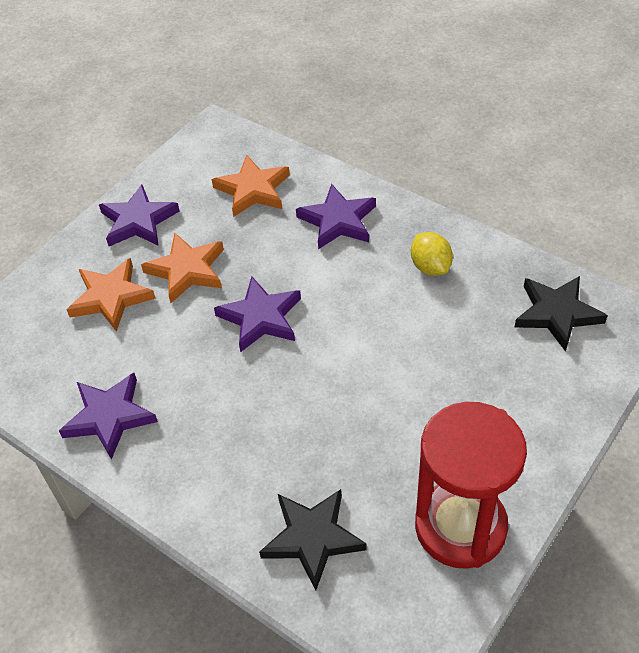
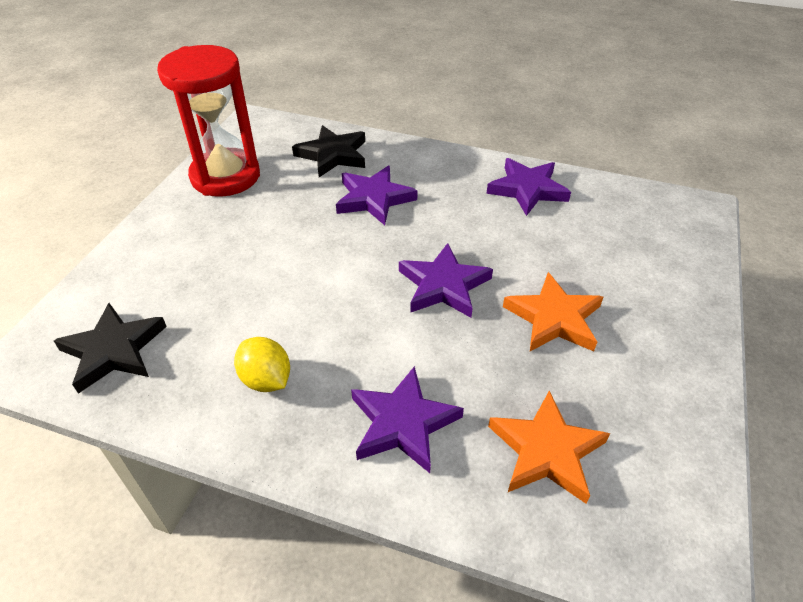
camera: 160 degrees right, 5 degrees down
orange star [67,258,156,332] -> none
purple star [99,184,180,246] -> purple star moved to [336,166,418,225]

